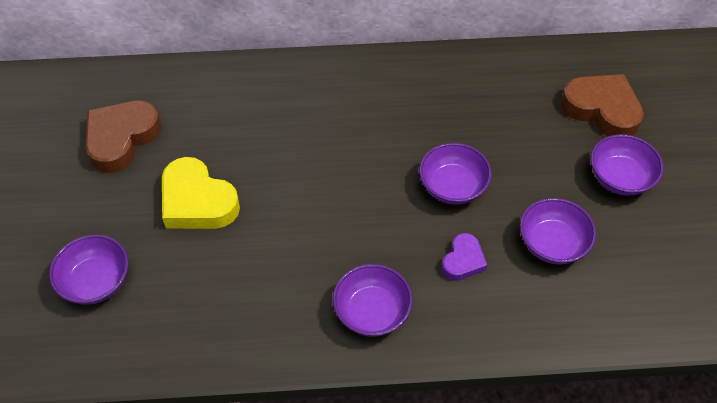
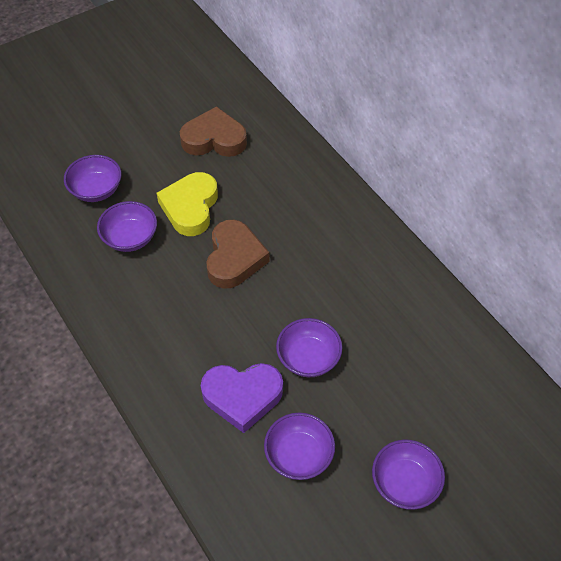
camera: 60 degrees right, 0 degrees up
purple bowl [333,264,413,337] -> purple bowl moved to [97,201,157,252]
purple heart [442,233,487,281] -> purple heart [201,363,283,433], size x1.80
brown heart [561,74,644,136] -> brown heart moved to [206,220,270,289]

